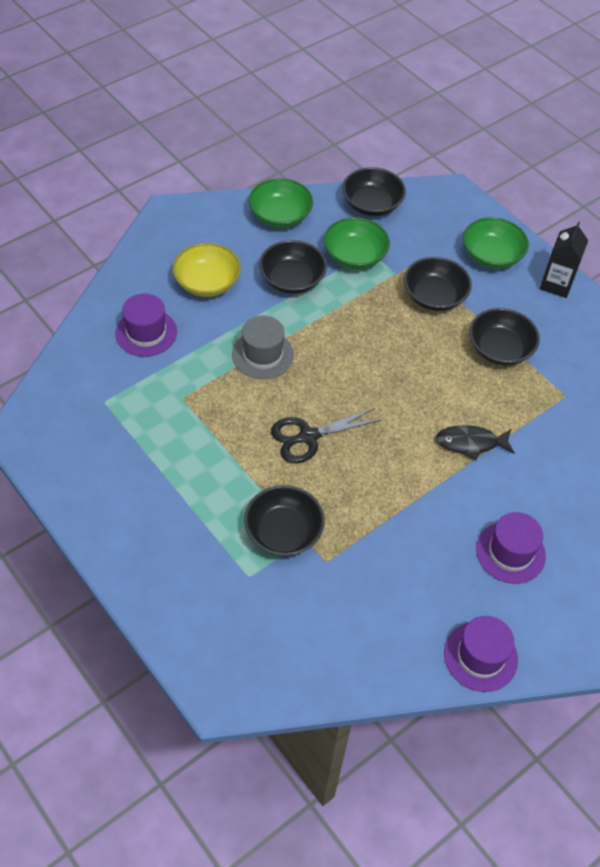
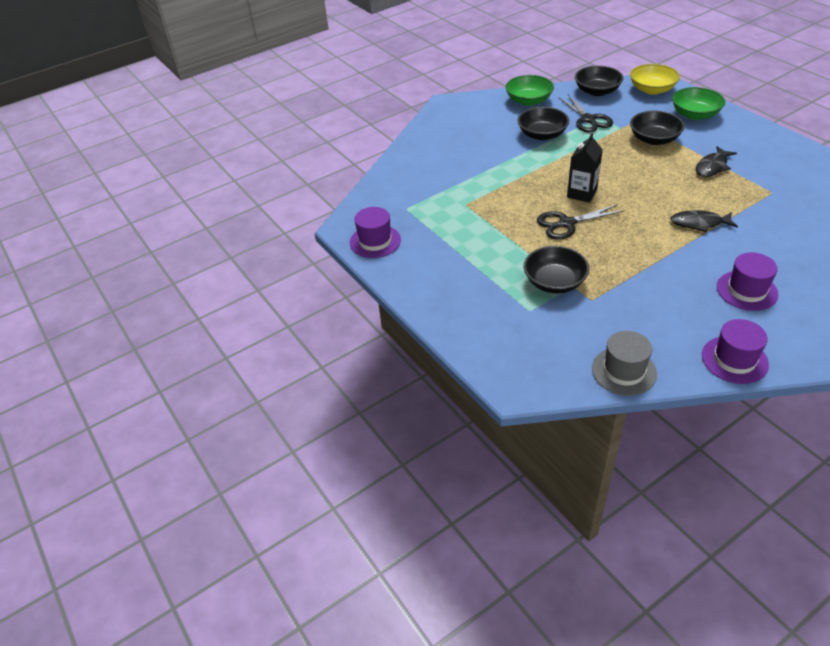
camera: 10 degrees right, 10 degrees down
purple hat [115,294,177,357] -> purple hat moved to [350,207,401,258]
yellow bowl [172,243,241,297] -> yellow bowl moved to [630,64,680,95]
grey hat [232,316,294,379] -> grey hat moved to [592,331,657,396]
green bowl [324,217,390,269] -> black scissors [558,94,613,132]
black bowl [469,308,540,365] -> black fish [696,146,737,177]
black carton [540,222,588,298] -> black carton moved to [567,133,603,203]

